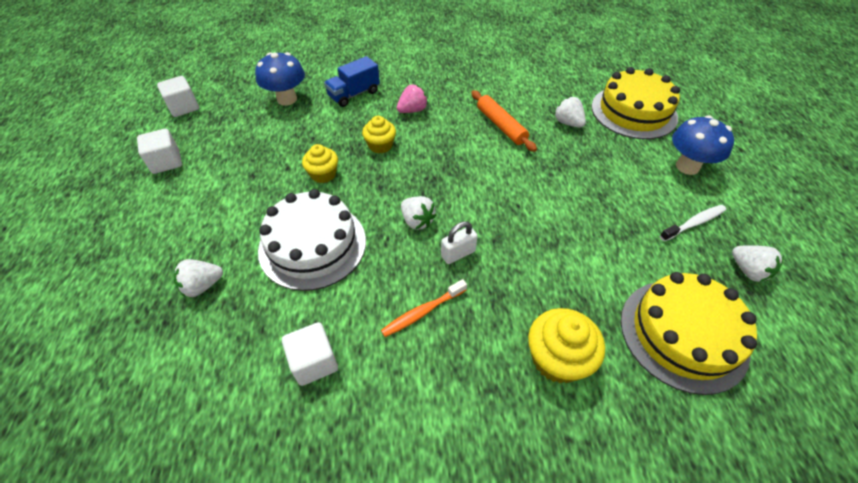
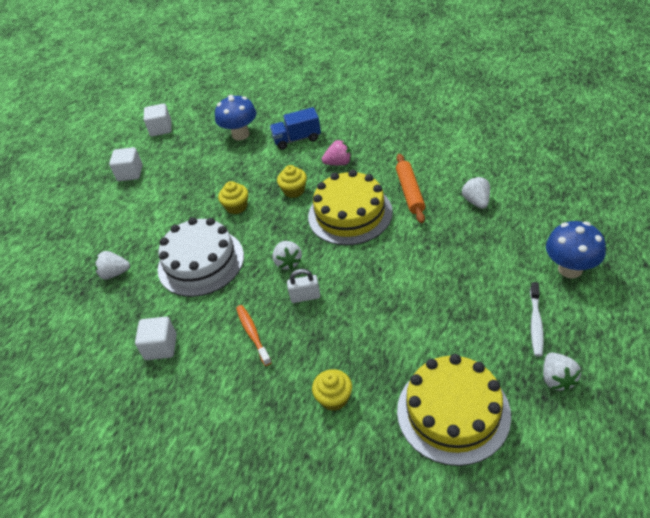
camera: 30 degrees right, 5 degrees down
orange toothbrush [381,279,467,337] -> orange toothbrush turned 75 degrees clockwise [236,305,272,366]
yellow cupcake [528,308,605,383] -> yellow cupcake [312,369,352,411], size x0.66
yellow cake [592,67,680,139] -> yellow cake moved to [308,170,393,245]
white toothbrush [660,205,727,241] -> white toothbrush turned 105 degrees clockwise [530,282,544,357]

